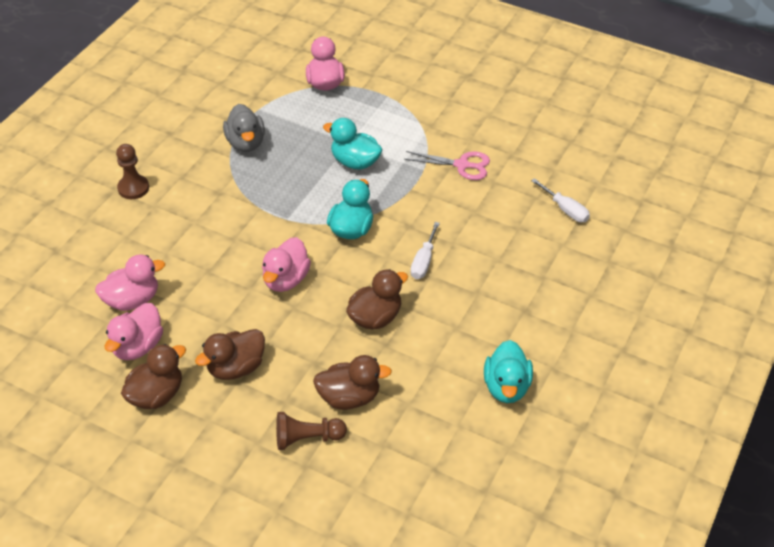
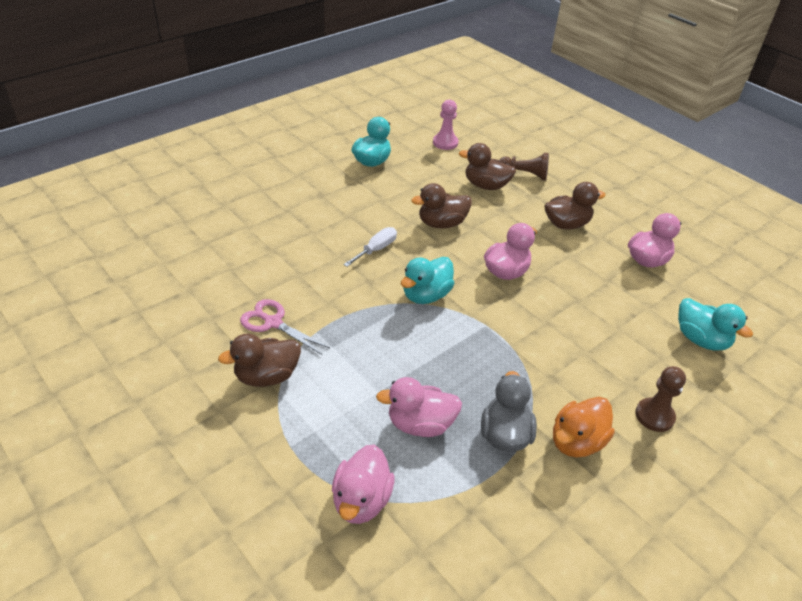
camera: 160 degrees left, 5 degrees down
pink duck [95,255,165,311] -> pink duck moved to [376,377,462,437]
brown duck [121,344,186,409] -> brown duck moved to [218,334,301,387]
turquoise duck [323,118,383,170] -> turquoise duck moved to [678,298,753,351]
white screwdriver [531,178,590,222] -> none
none -> pink pawn [433,99,458,150]
none -> orange duck [553,397,615,458]

